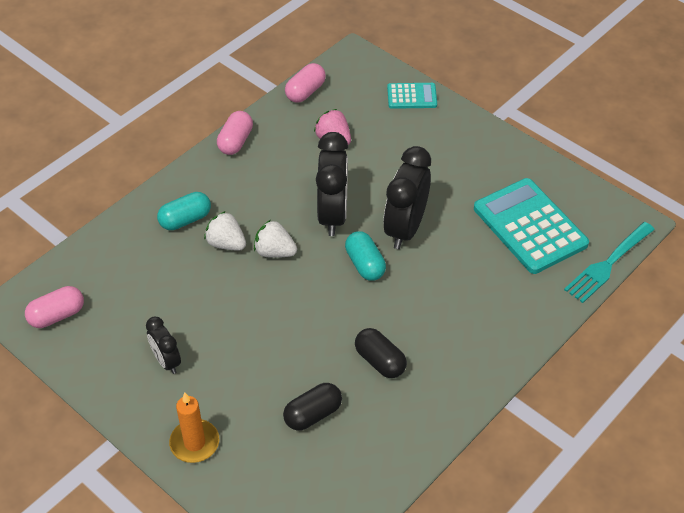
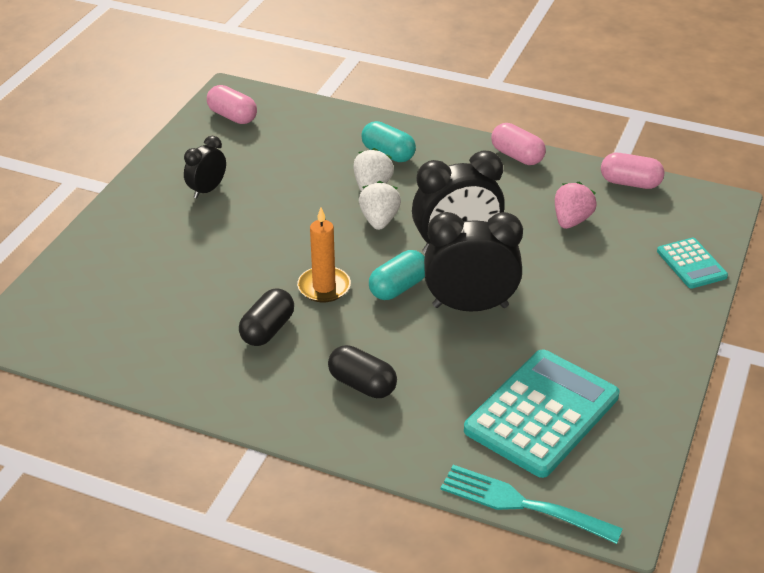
camera: 70 degrees right, 10 degrees down
orange candle [169,393,219,463] -> orange candle moved to [297,207,351,302]
pink capsule [217,111,253,155] -> pink capsule turned 45 degrees clockwise [491,123,546,165]
black capsule [283,383,342,431] -> black capsule moved to [328,345,397,398]

